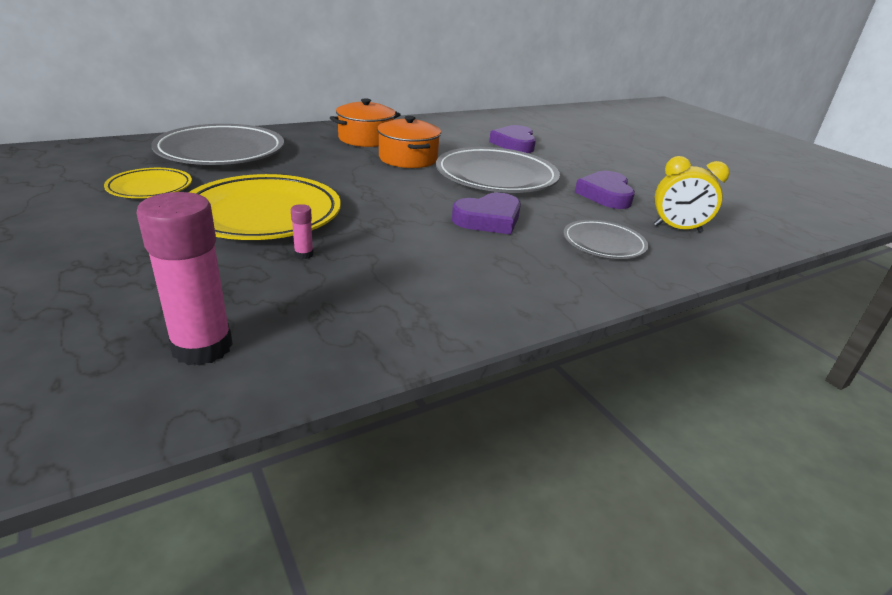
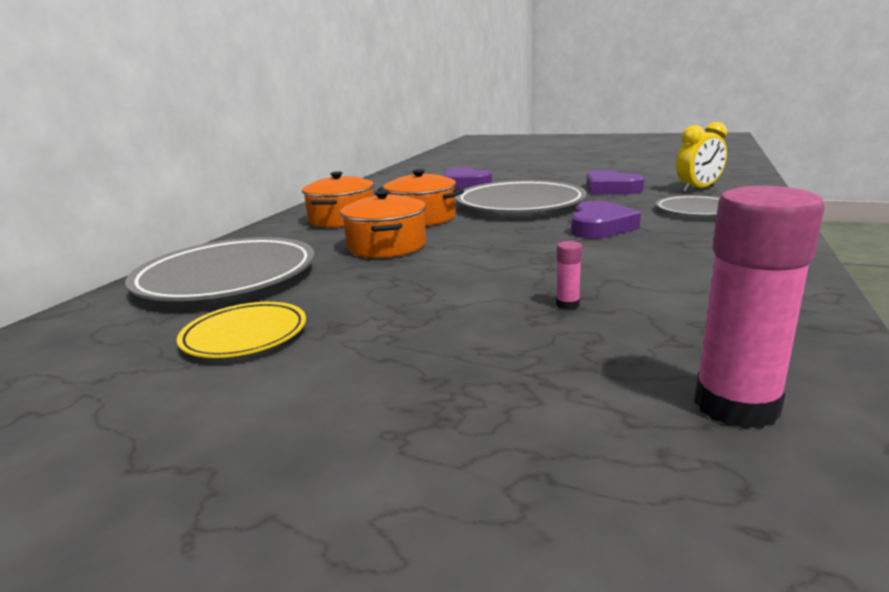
camera: 35 degrees left, 10 degrees down
yellow plate [189,174,341,240] -> none
none -> orange pot [340,190,426,258]

